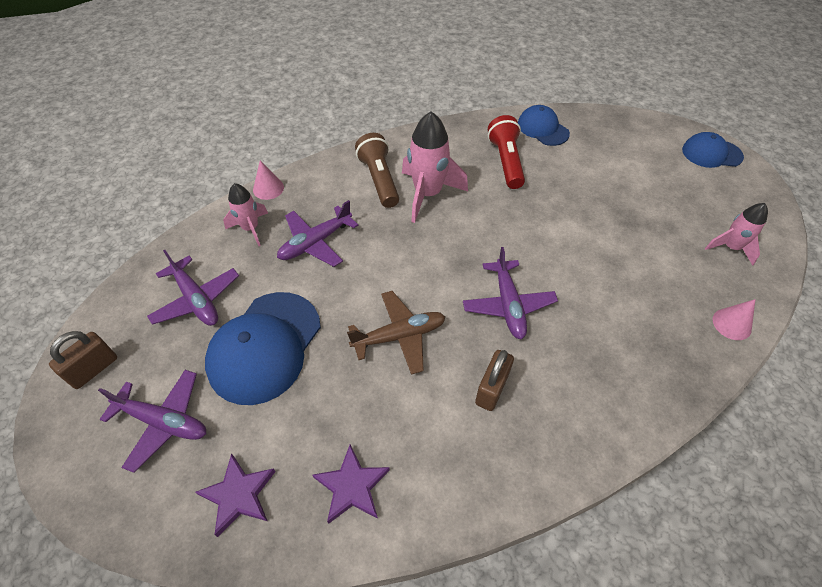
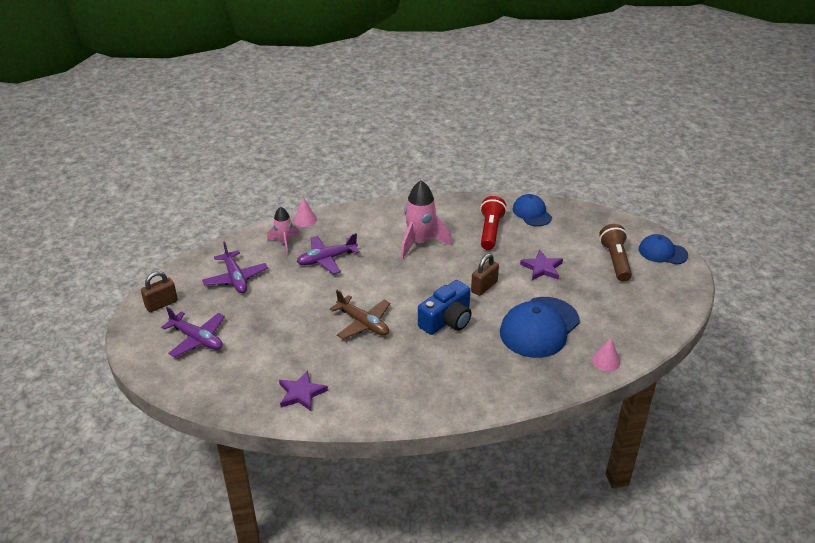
camera: 15 degrees right, 15 degrees down
purple star [195,453,276,537] -> purple star moved to [520,250,563,280]
blue cap [205,292,321,405] -> blue cap moved to [500,297,580,358]
brown plane [347,291,445,375] -> brown plane turned 45 degrees clockwise [330,290,391,339]
brown flashlight [355,133,399,208] -> brown flashlight moved to [599,224,632,282]
purple plane [463,247,558,339] -> blue camera [418,280,472,335]
brown padlock [475,350,514,411] -> brown padlock moved to [471,254,499,296]
pink rocket [705,203,768,266] -> none

